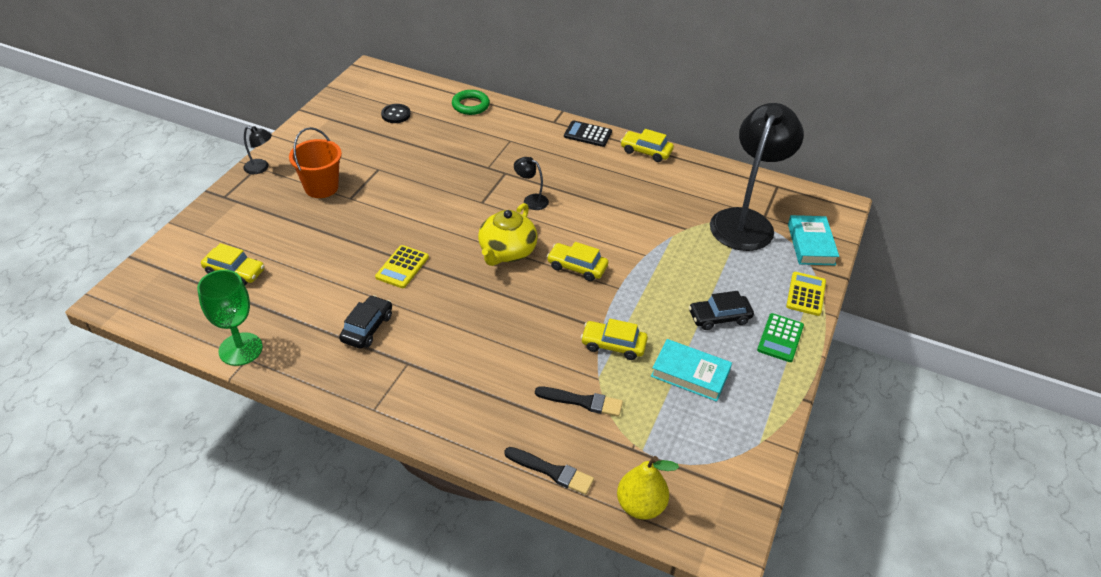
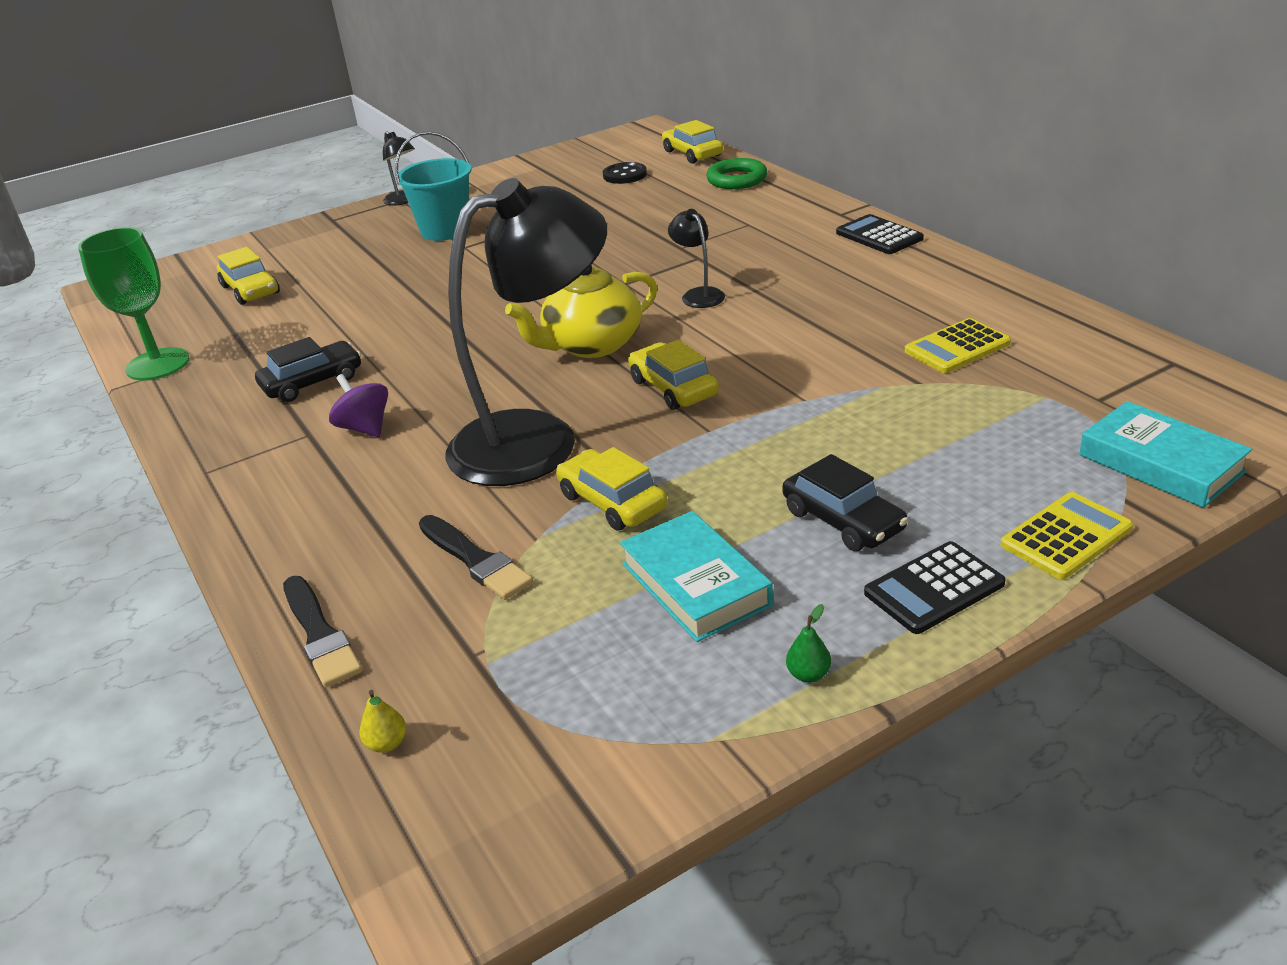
camera: 40 degrees right, 10 degrees down
orange bucket [289,127,342,198] -> turquoise bucket [395,131,472,241]
yellow calculator [375,245,429,288] -> yellow calculator moved to [905,318,1011,373]
yellow pear [617,456,679,520] -> yellow pear [359,690,406,753], size x0.43
yellow car [620,129,674,162] -> yellow car moved to [662,120,723,164]
black car [689,291,754,330] -> black car turned 150 degrees counterclockwise [782,454,908,551]
black lamp [710,103,804,251] -> black lamp moved to [445,178,607,486]
green calculator [757,313,804,362] -> black calculator [864,541,1005,634]
turquoise book [788,215,839,266] -> turquoise book turned 75 degrees counterclockwise [1079,401,1252,508]
none -> purple spinning top [329,374,388,437]
none -> green pear [786,604,831,683]

